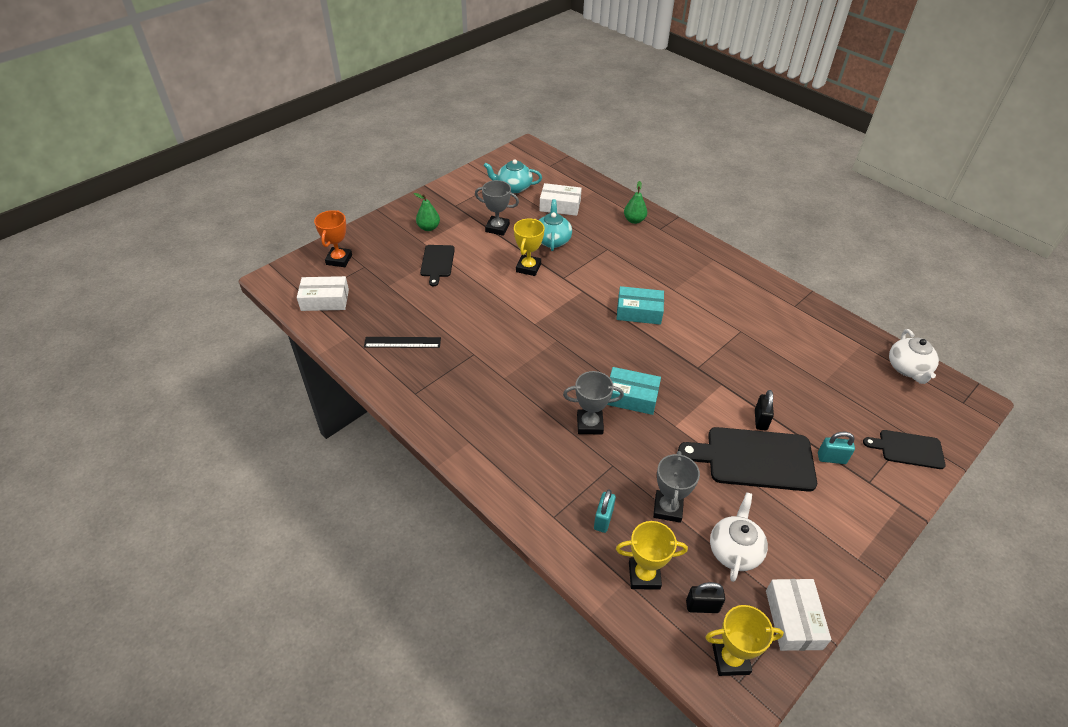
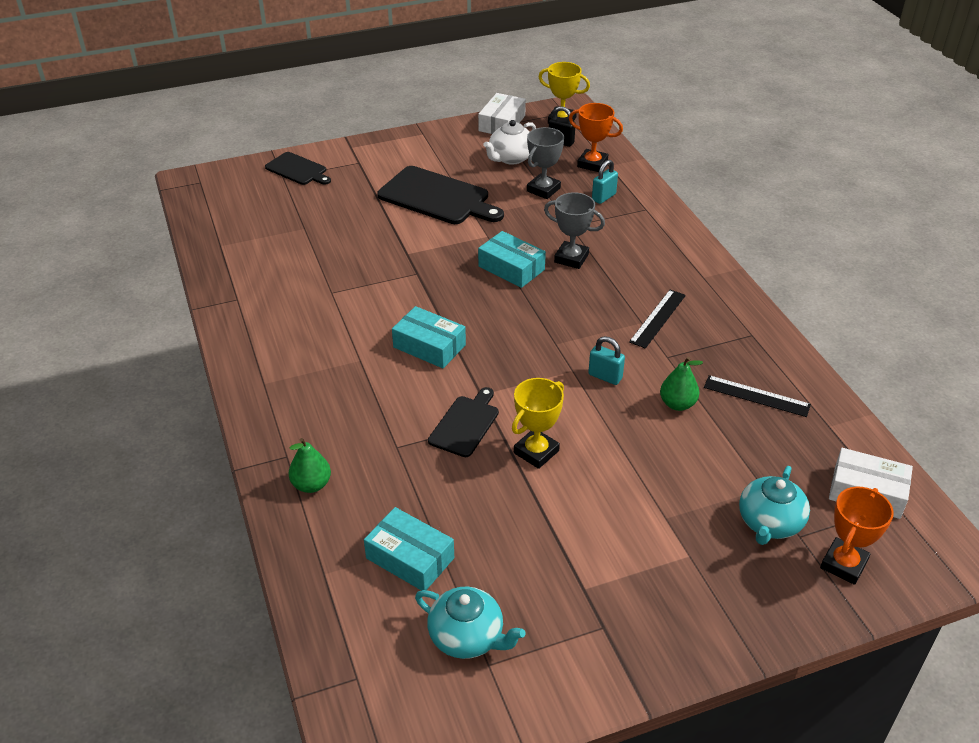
camera: 155 degrees left, 5 degrees down
green pear [414,193,440,231] -> green pear moved to [660,357,703,411]
black cutting board [420,245,455,286] -> black cutting board moved to [428,387,499,457]
grey trophy [475,180,519,236] -> none
turquoise teapot [538,199,572,251] -> turquoise teapot moved to [739,466,810,545]
white box [539,183,582,216] -> turquoise box [364,507,454,591]
yellow trophy [616,521,688,590] -> orange trophy [569,103,623,172]
black padlock [755,390,774,431] -> none
turquoise padlock [818,432,855,464] -> turquoise padlock moved to [588,336,625,385]
white teapot [889,329,939,384] -> none
none -> black ruler [629,290,686,349]

